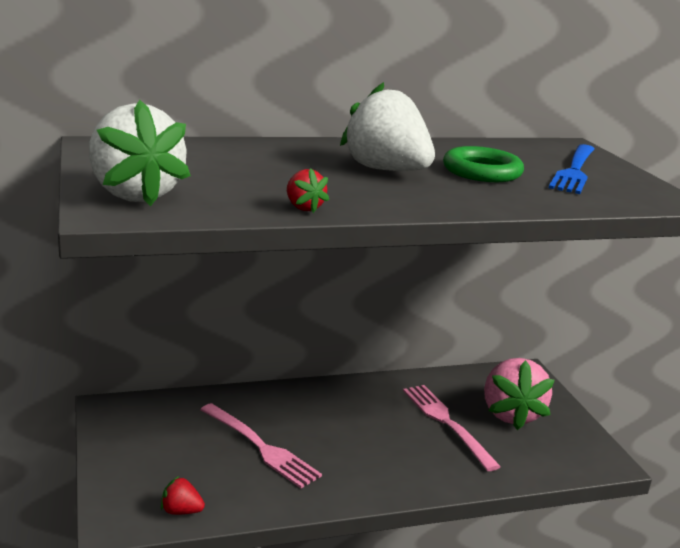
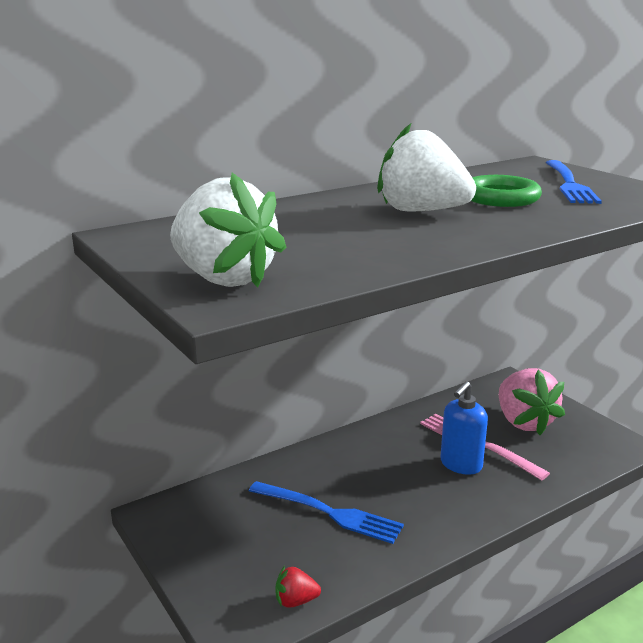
camera: 15 degrees left, 0 degrees up
pink fork [200,403,322,488] -> blue fork [249,481,404,544]
red strawberry [287,168,329,213] -> none
none -> blue soap dispenser [440,381,488,475]

